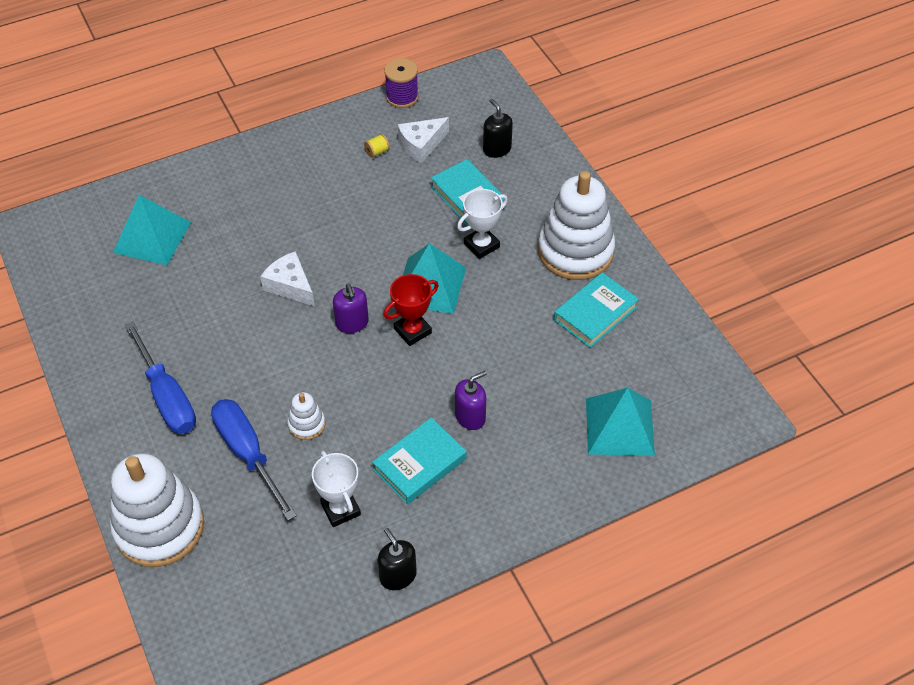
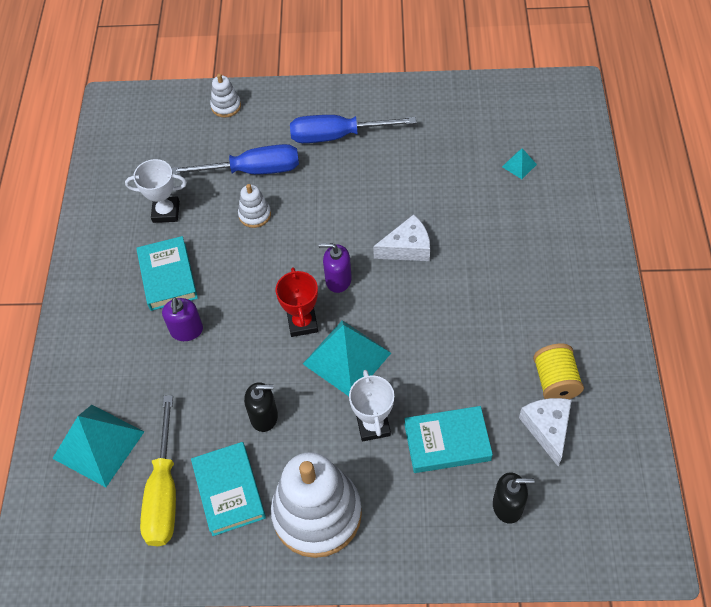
camera: 120 degrees right, 5 degrees up
white stacking toy [110,453,204,567] -> white stacking toy [210,74,241,117], size x0.44
turquoise pyramid [113,195,191,265] -> turquoise pyramid [502,148,537,179], size x0.44
yellow spool [364,134,390,158] -> yellow spool [533,344,584,399], size x1.93
black soap dispenser [378,528,417,590] -> black soap dispenser moved to [244,382,278,432]
purple spool [384,58,419,108] -> none
none -> yellow screwdriver [140,395,176,546]

